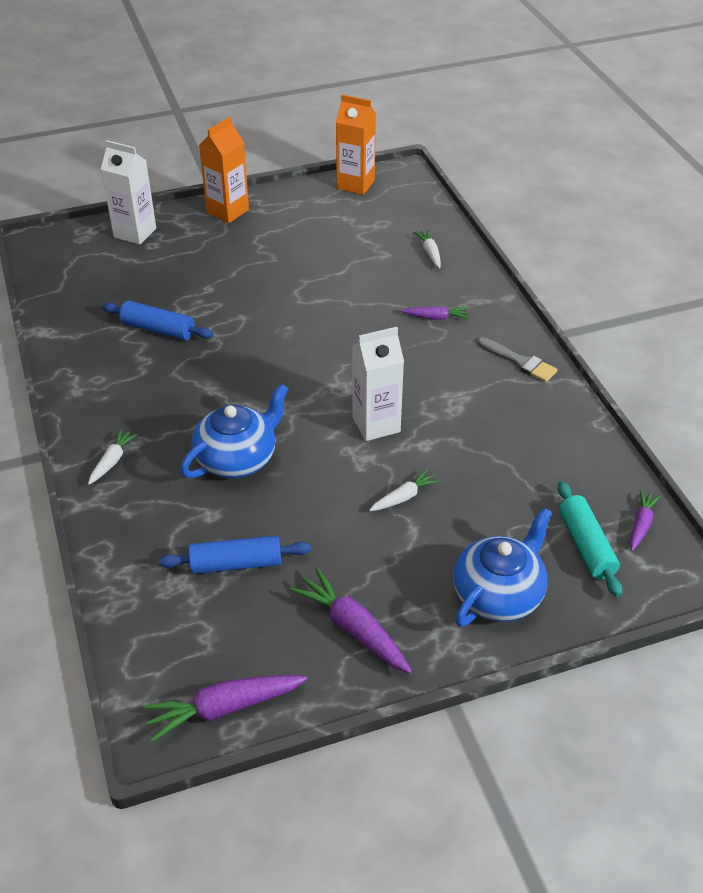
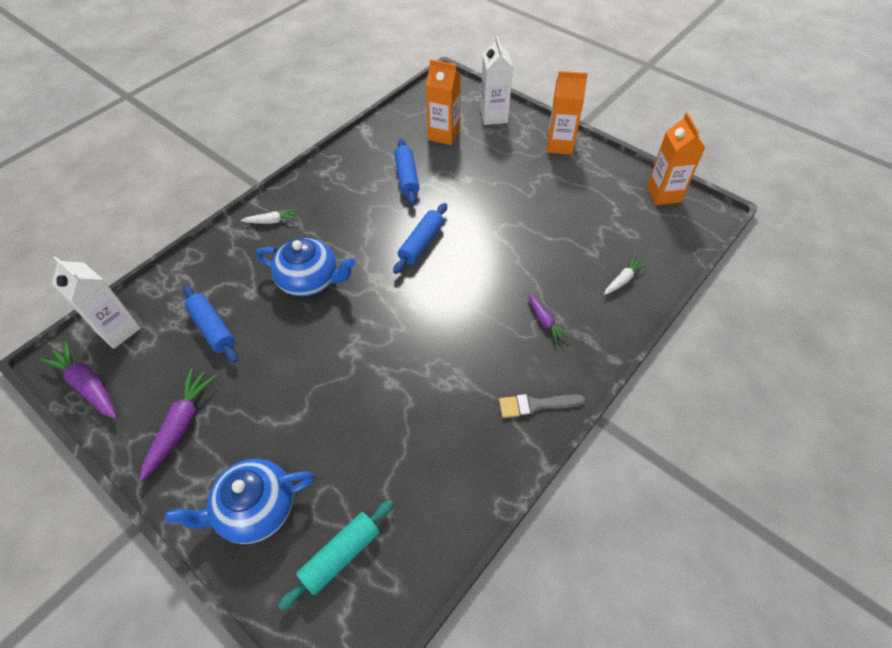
camera: 60 degrees right, 10 degrees up
white carton [352,327,404,441] -> white carton moved to [52,256,141,349]
white carrot [369,469,439,511] -> none
blue teapot [453,507,552,627] -> blue teapot turned 150 degrees clockwise [165,459,314,544]
grey brush [477,337,557,382] -> grey brush turned 75 degrees clockwise [499,394,585,418]
purple carrot [630,490,660,551] -> none
none -> blue rolling pin [393,203,447,274]
none -> orange carton [426,59,460,145]

